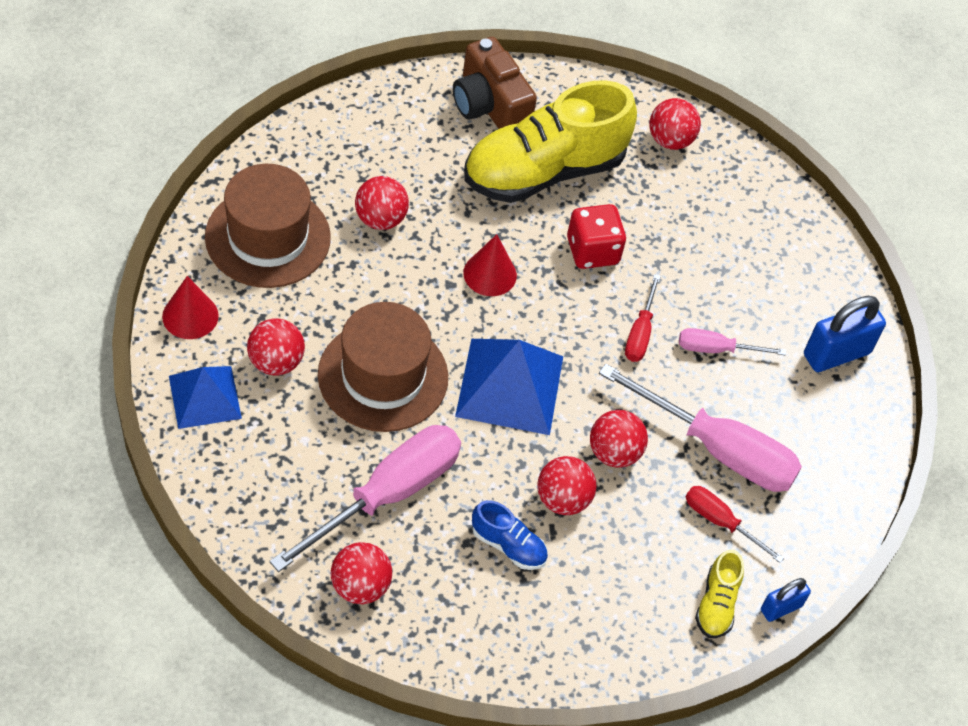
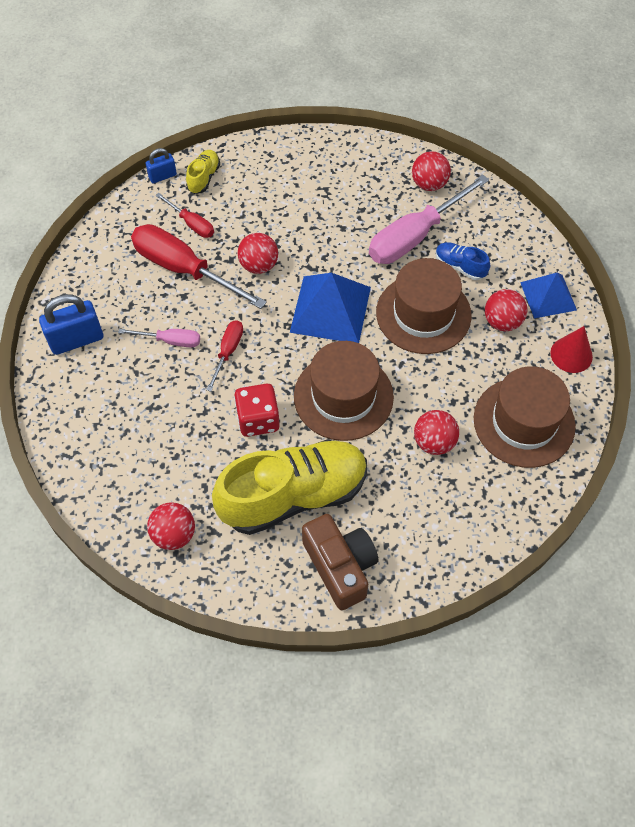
camera: 170 degrees left, 5 degrees up
red cone [463,234,517,296] -> brown hat [294,341,394,441]
blue shoe [472,500,548,570] -> blue shoe moved to [436,242,490,280]
red ball [537,456,596,515] -> none
pink screwdriver [599,364,802,492] -> red screwdriver [131,224,267,309]

